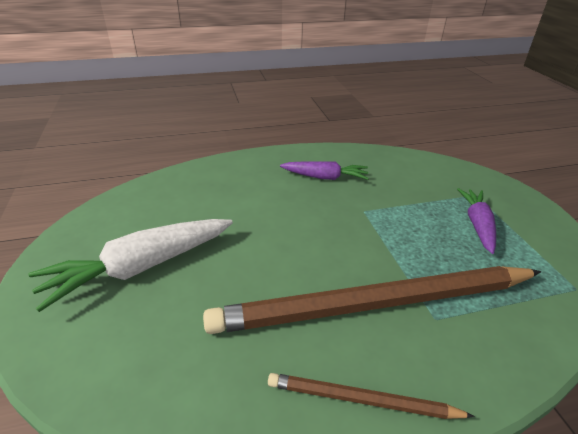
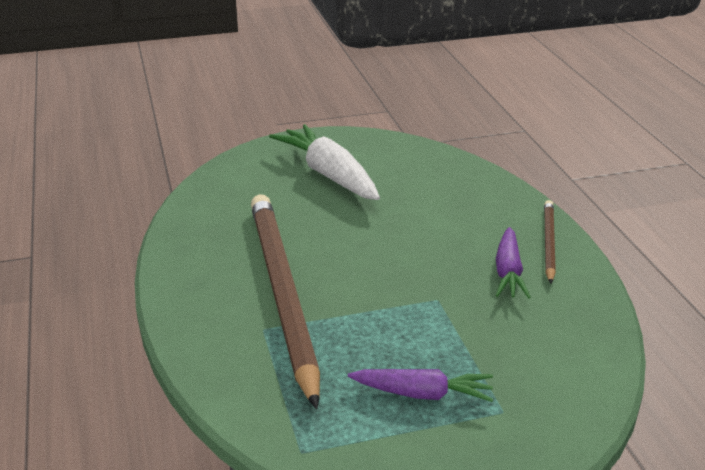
camera: 90 degrees right, 5 degrees down
brown pencil [268,373,474,419] -> brown pencil moved to [544,200,556,284]

